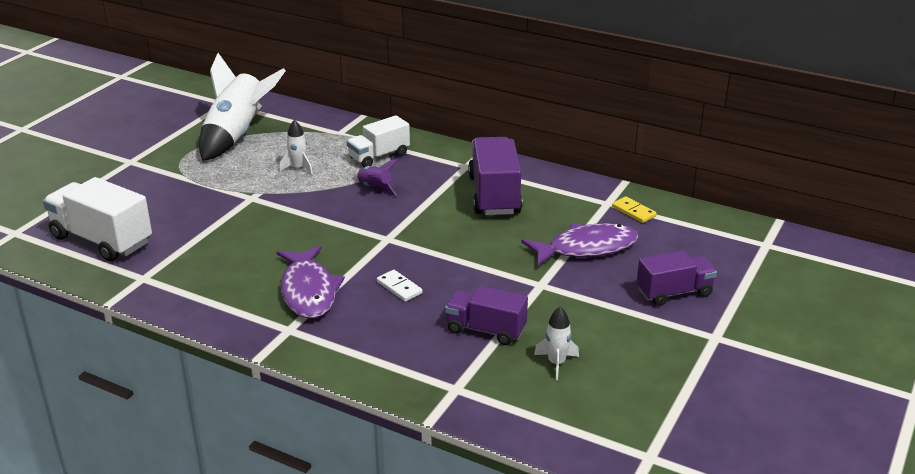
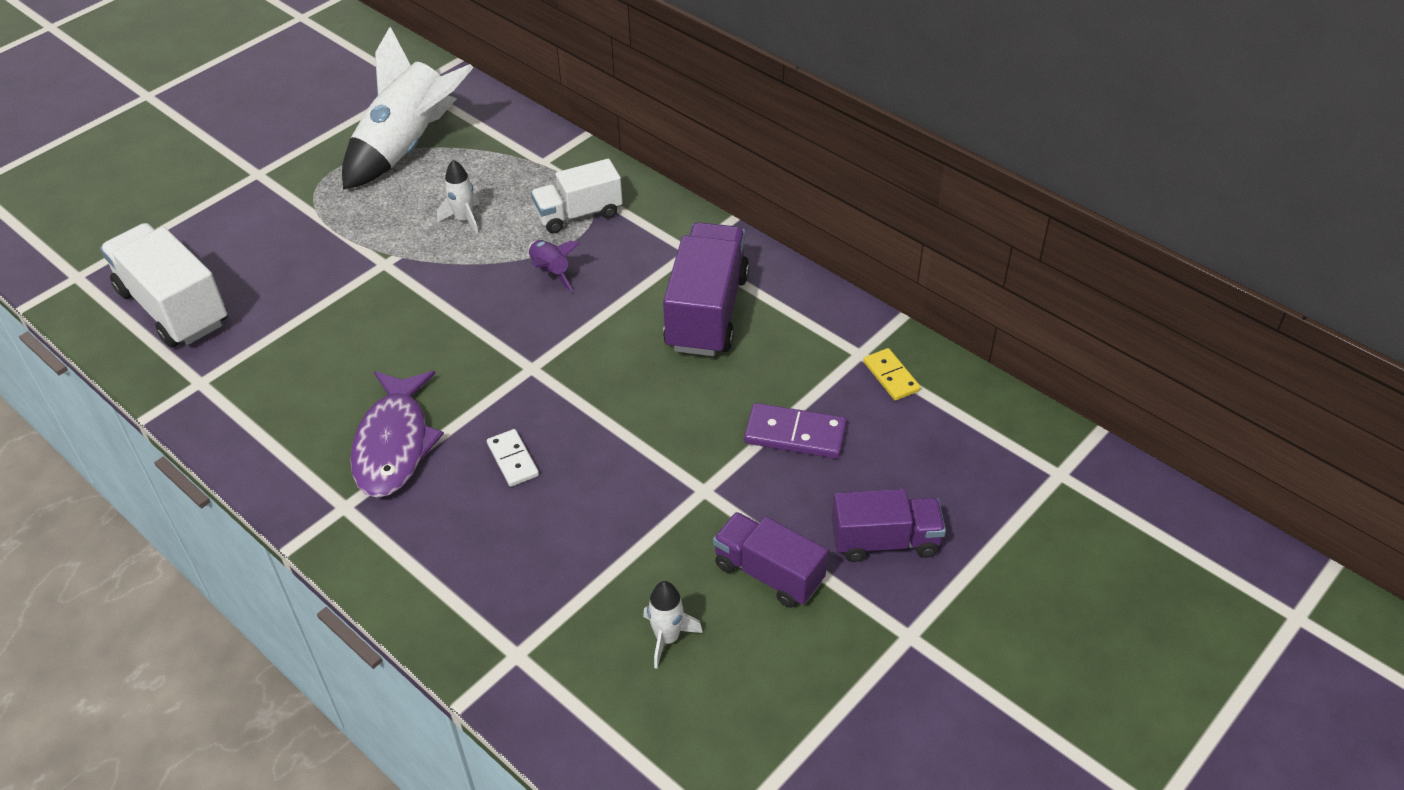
camera: 15 degrees right, 15 degrees up
purple truck [445,286,528,345] -> purple truck moved to [713,512,828,608]
purple fish [521,223,638,266] -> purple domino [744,403,847,459]

